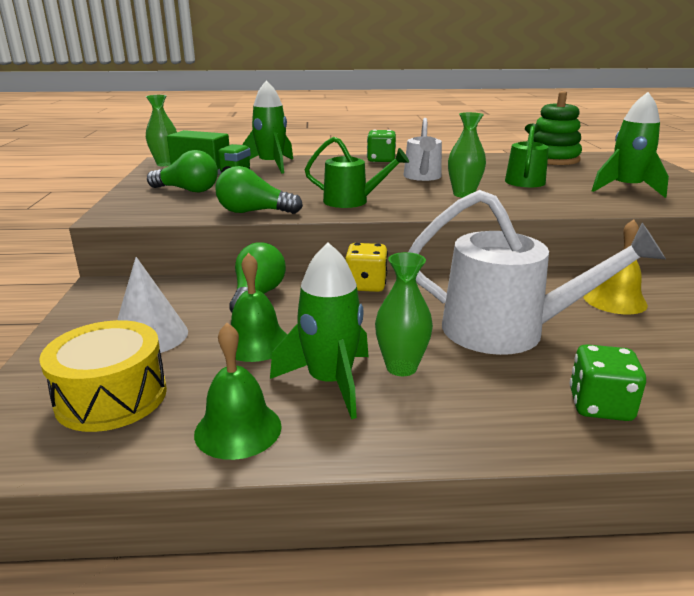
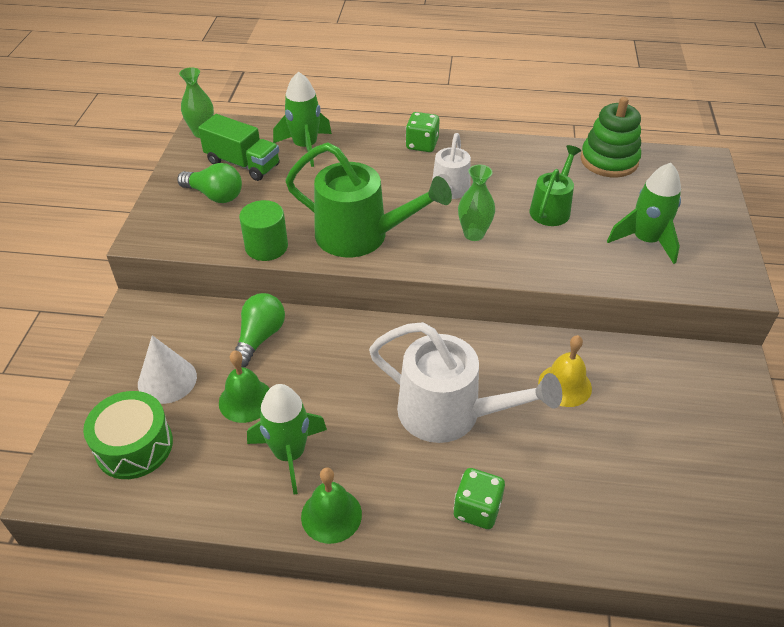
camera: 10 degrees right, 20 degrees up
yellow drum [39,320,167,432] -> green drum [83,391,173,479]
green bell [194,323,282,460] -> green bell moved to [301,467,362,544]
green light bulb [215,166,303,214] -> green cylinder [239,200,288,261]
green watering can [305,137,409,208] -> green watering can [285,142,452,257], size x1.71
yellow dice [345,243,388,292] -> none
green vase [375,252,433,376] -> none

